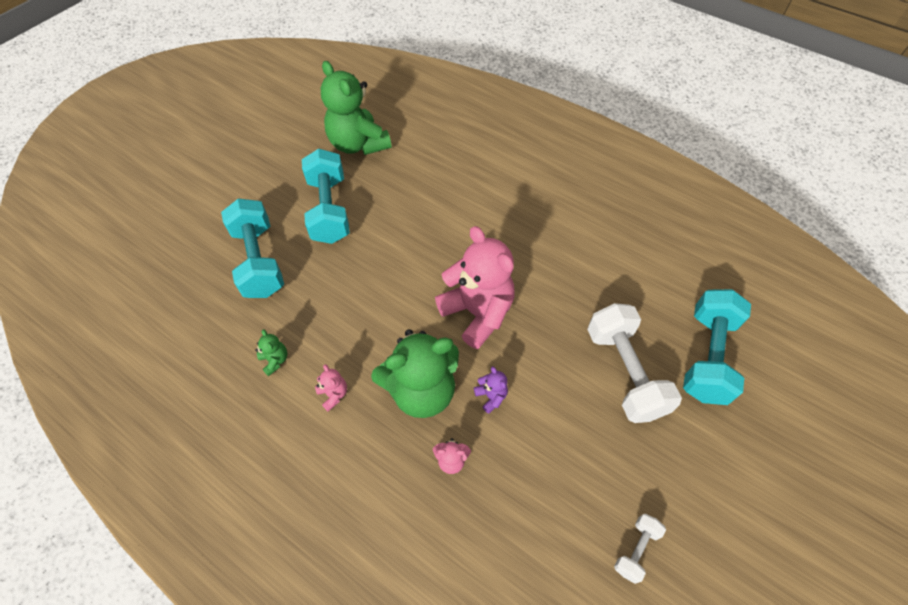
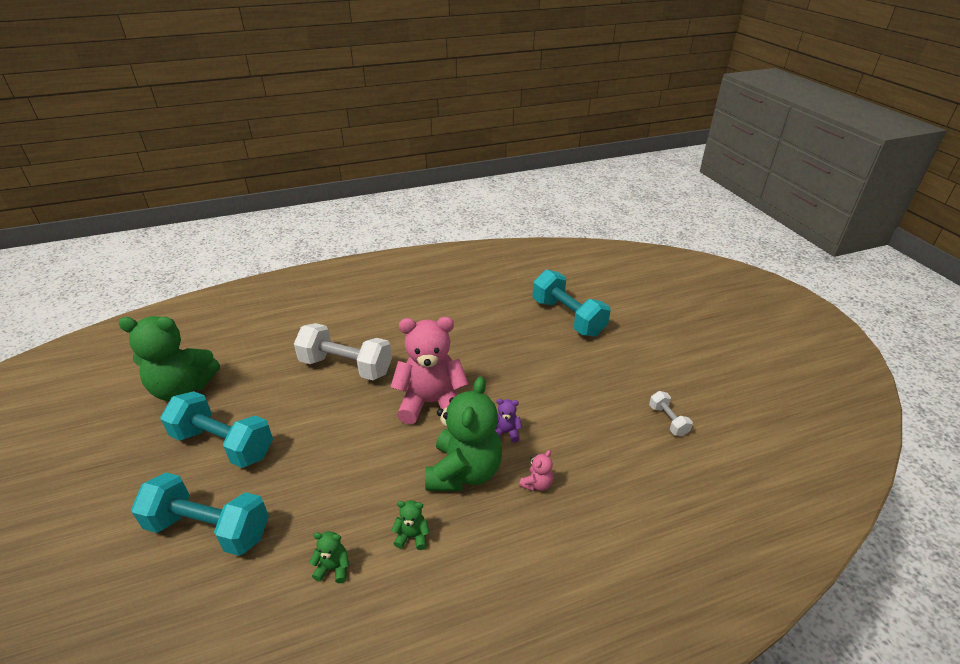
camera: 55 degrees left, 20 degrees down
pink teddy bear [315,364,347,411] -> green teddy bear [392,500,430,550]
white dumbbell [587,303,682,423] -> white dumbbell moved to [294,323,392,380]

